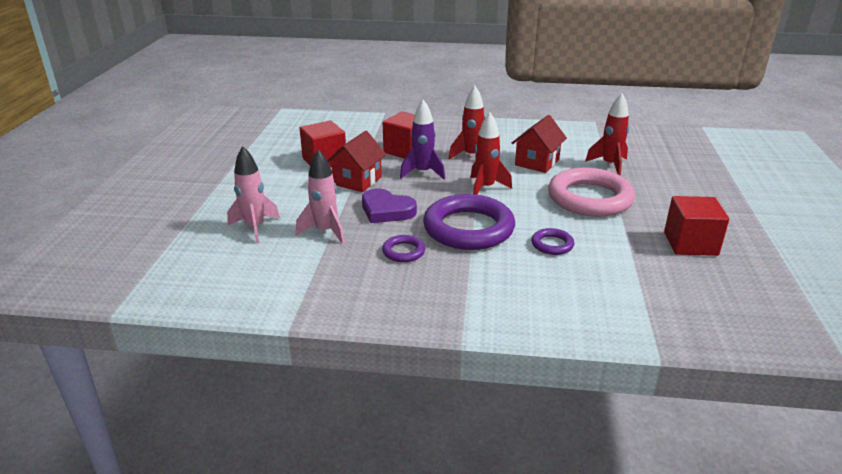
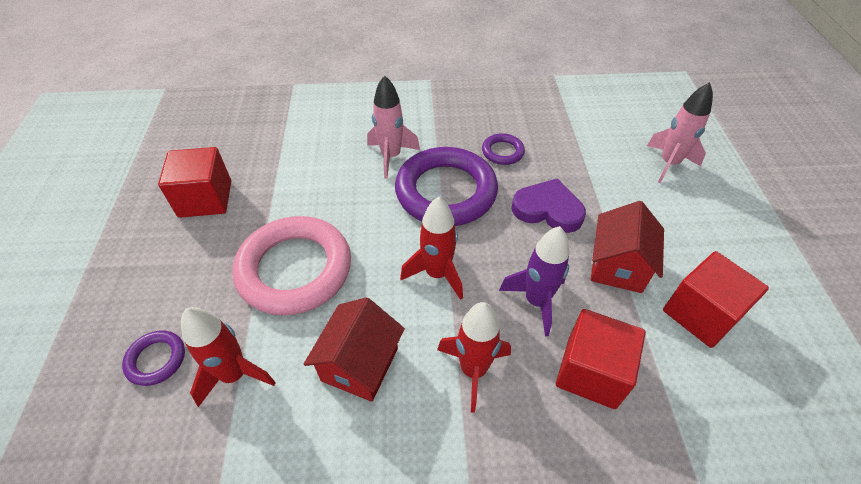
camera: 170 degrees right, 20 degrees up
pink rocket [296,149,345,244] -> pink rocket moved to [367,75,420,179]
purple ring [531,228,574,255] -> purple ring moved to [122,330,185,386]

